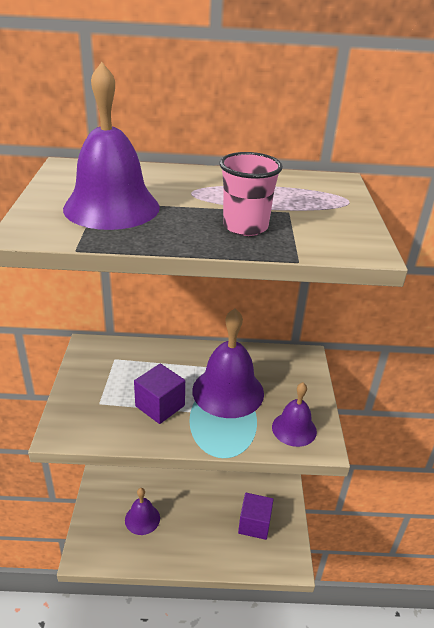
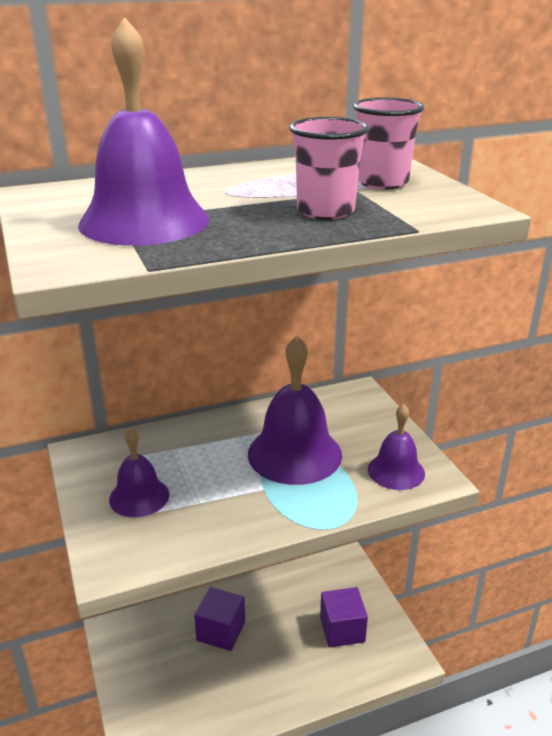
camera: 20 degrees left, 5 degrees down
purple bell [125,488,160,535] -> purple bell moved to [109,428,169,518]
purple cube [134,363,185,424] -> purple cube moved to [194,587,245,651]
none -> pink cup [353,97,424,189]

